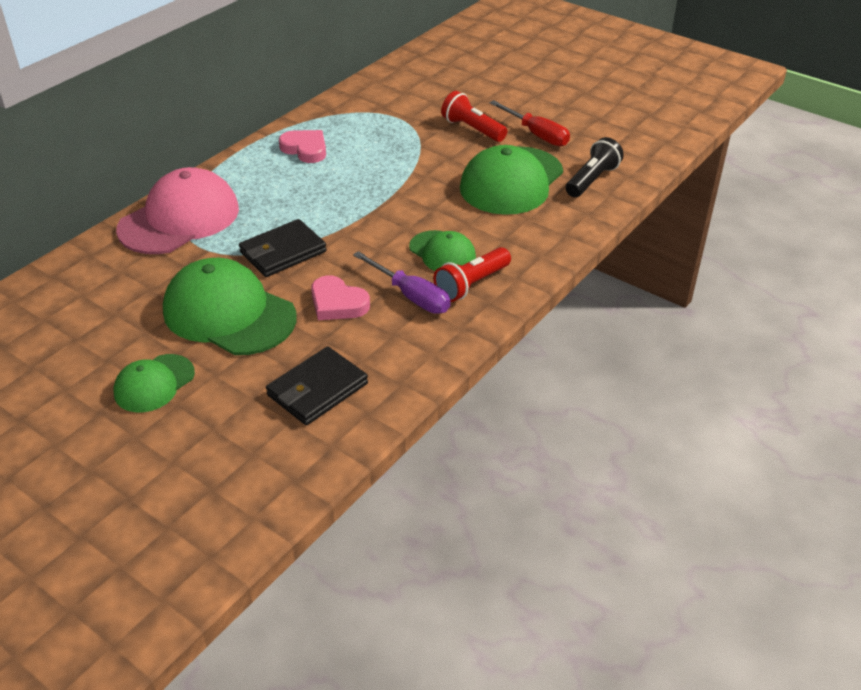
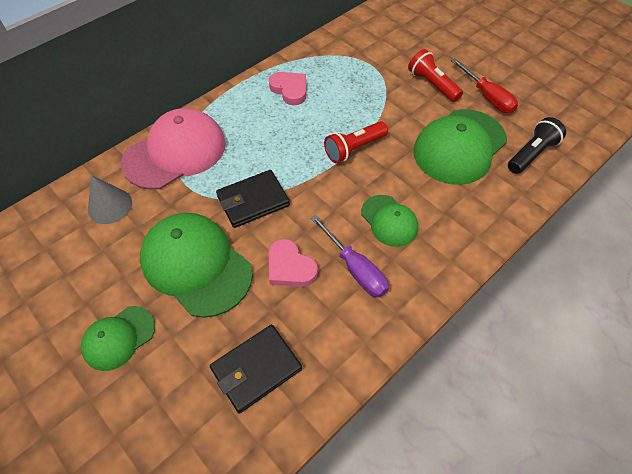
camera: 10 degrees right, 15 degrees up
red flashlight [433,247,511,302] -> red flashlight moved to [324,121,388,163]
none -> grey cone [88,175,132,224]

